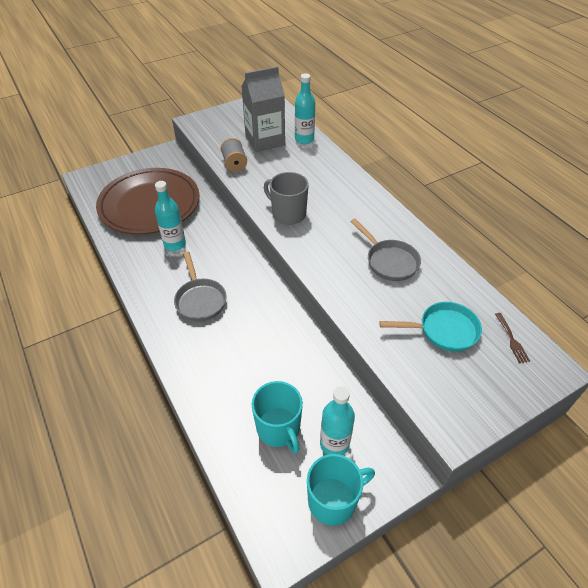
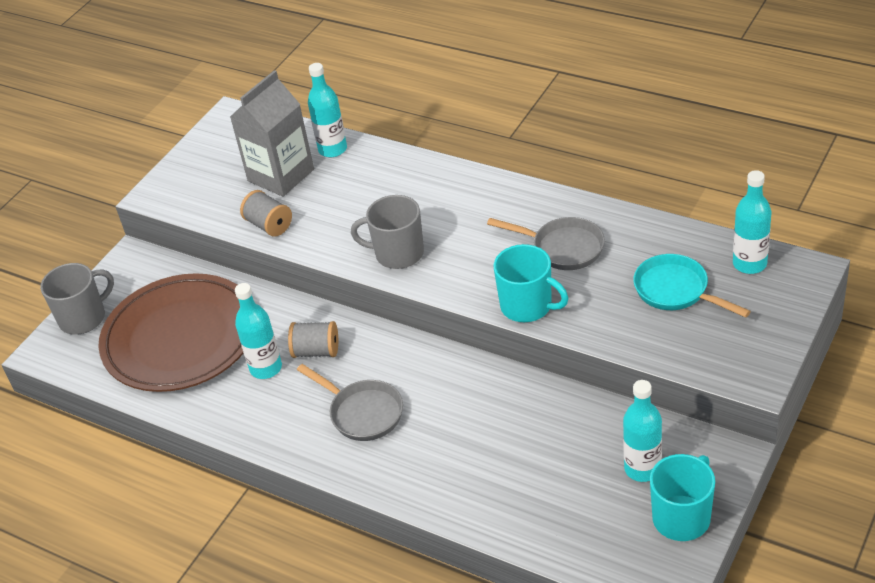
camera: 25 degrees left, 5 degrees down
turquoise mug [252,381,303,454] -> turquoise mug moved to [493,244,569,322]
turquoise pan [379,302,482,352] -> turquoise pan turned 105 degrees counterclockwise [633,254,751,318]
brown fork [495,313,530,363] -> turquoise bottle [733,170,771,274]
none -> grey mug [40,263,114,335]
none -> grey spool [288,321,338,358]

